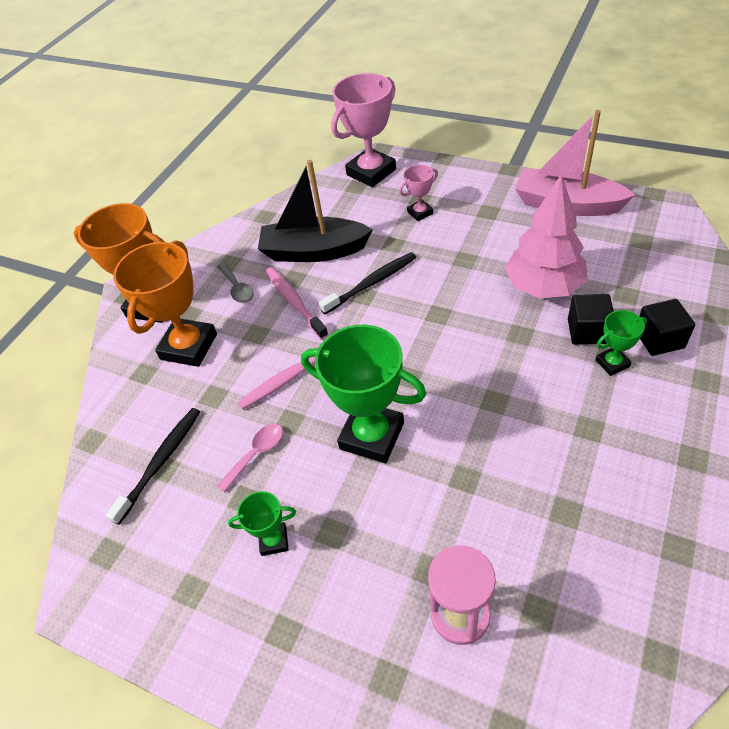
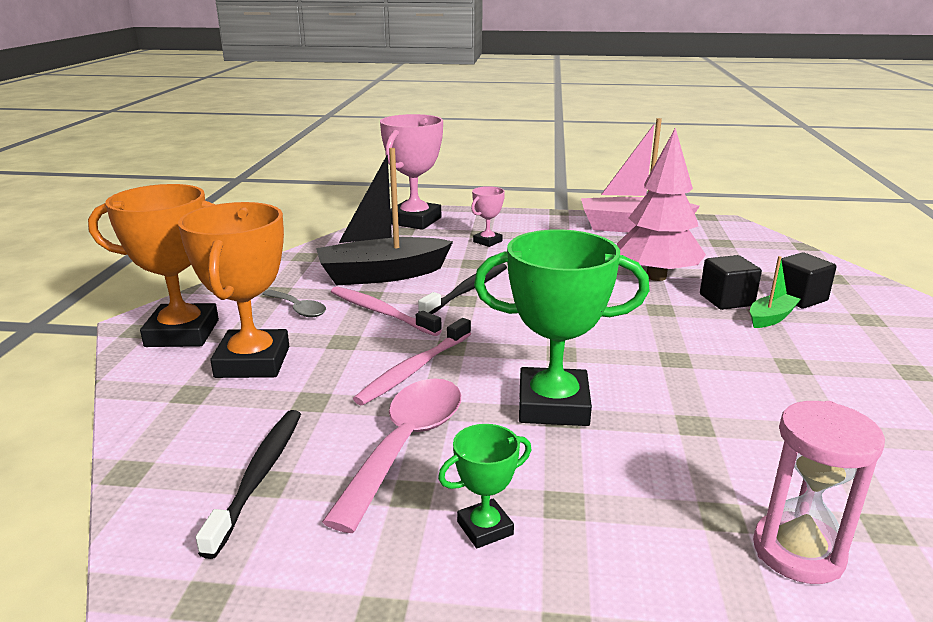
camera: 25 degrees left, 25 degrees down
pink spoon [217,424,283,493] -> pink spoon [322,378,461,533], size x1.83
green trophy [595,310,647,376] -> green boat [750,256,801,328]

